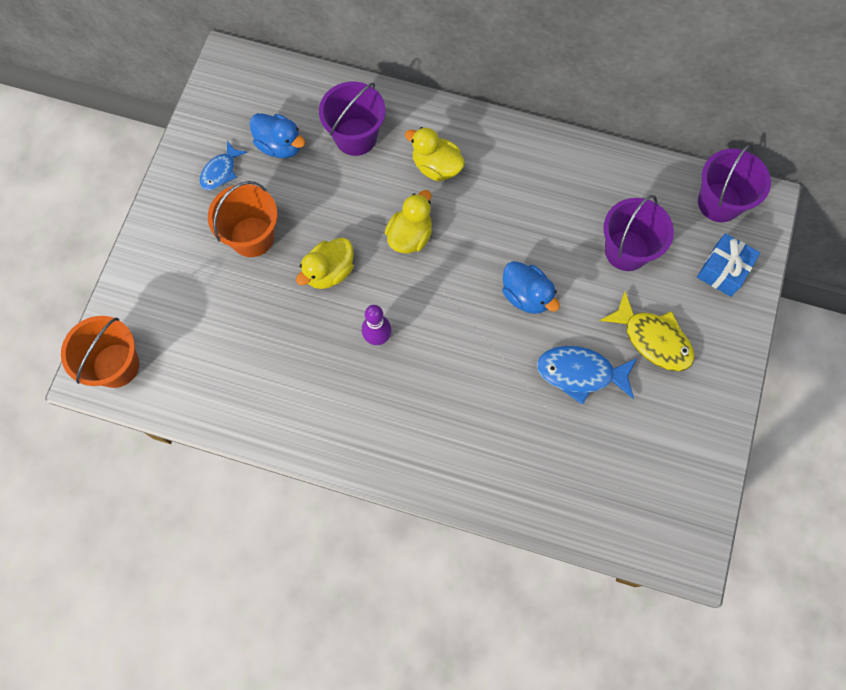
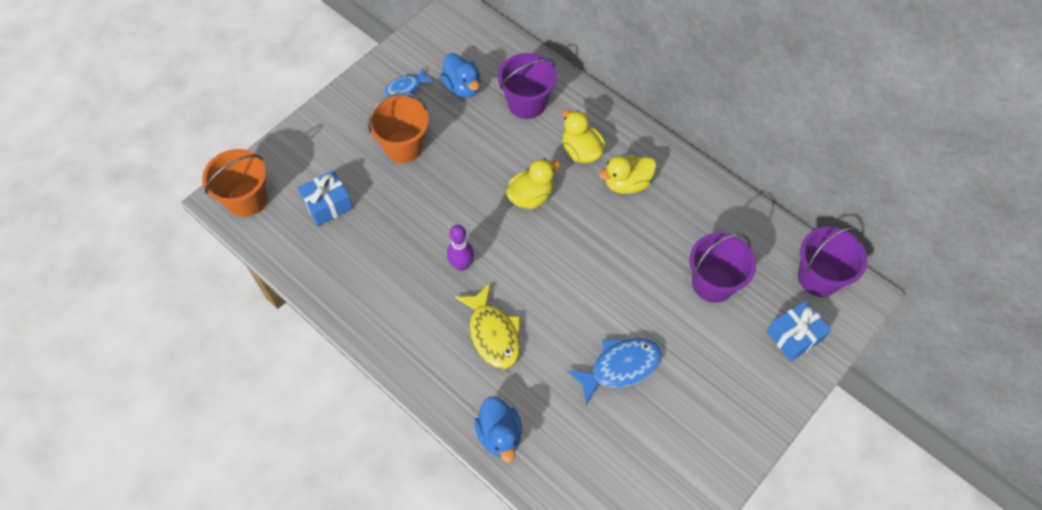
camera: 25 degrees right, 10 degrees down
yellow duck [296,238,354,289] -> yellow duck moved to [599,155,656,194]
blue duck [502,261,560,314] -> blue duck moved to [475,396,522,462]
blue fish [537,346,637,405] -> blue fish turned 120 degrees clockwise [567,338,662,405]
yellow fish [600,291,695,372] -> yellow fish moved to [455,283,520,369]
none -> blue gift [298,170,353,226]

